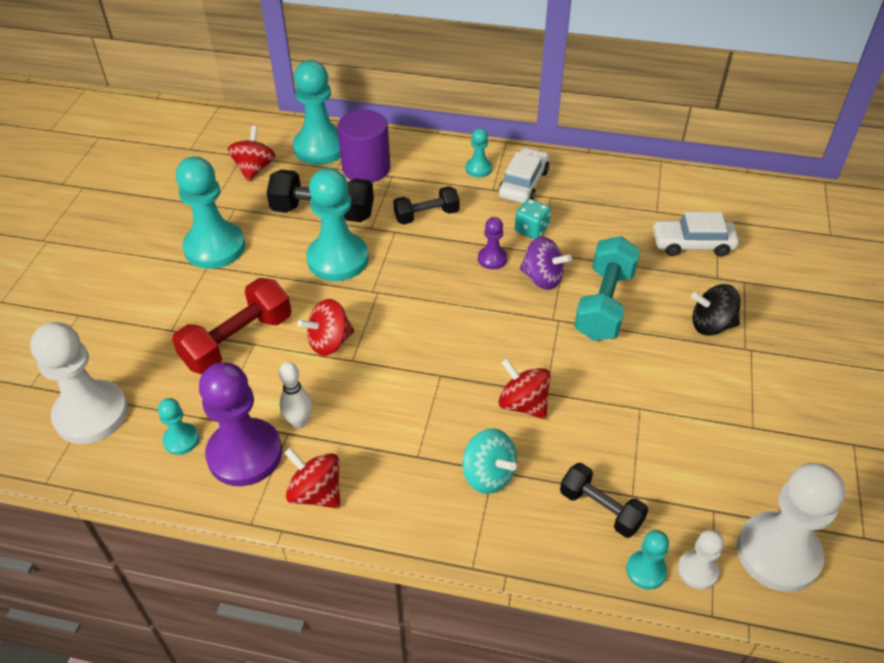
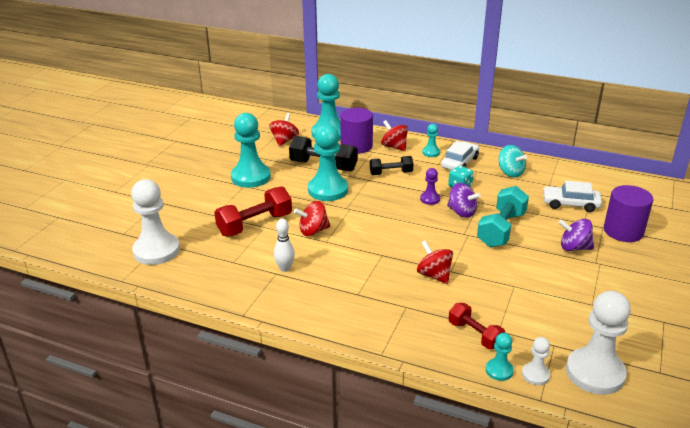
camera: 10 degrees right, 15 degrees down
turquoise pawn [158,398,199,455] -> none
purple pawn [199,362,282,486] -> none
red spinning top [284,447,340,509] -> red spinning top moved to [381,120,408,151]
turquoise spinning top [462,428,517,494] -> turquoise spinning top moved to [499,145,527,177]
black dumbbell [560,463,648,538] -> red dumbbell [449,303,505,349]
black spinning top [691,284,741,336] -> purple spinning top [558,219,594,251]
none -> purple cylinder [604,185,653,242]

